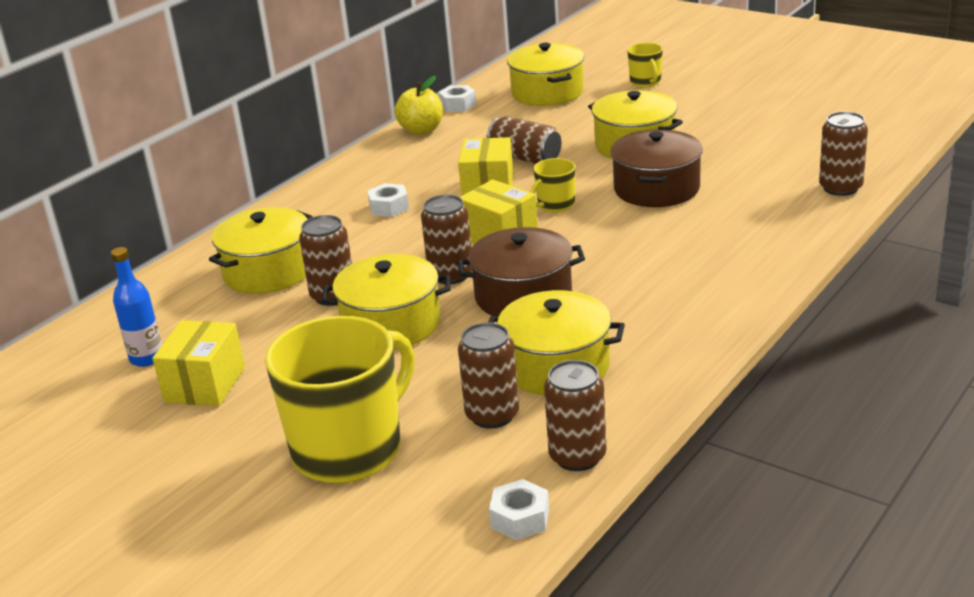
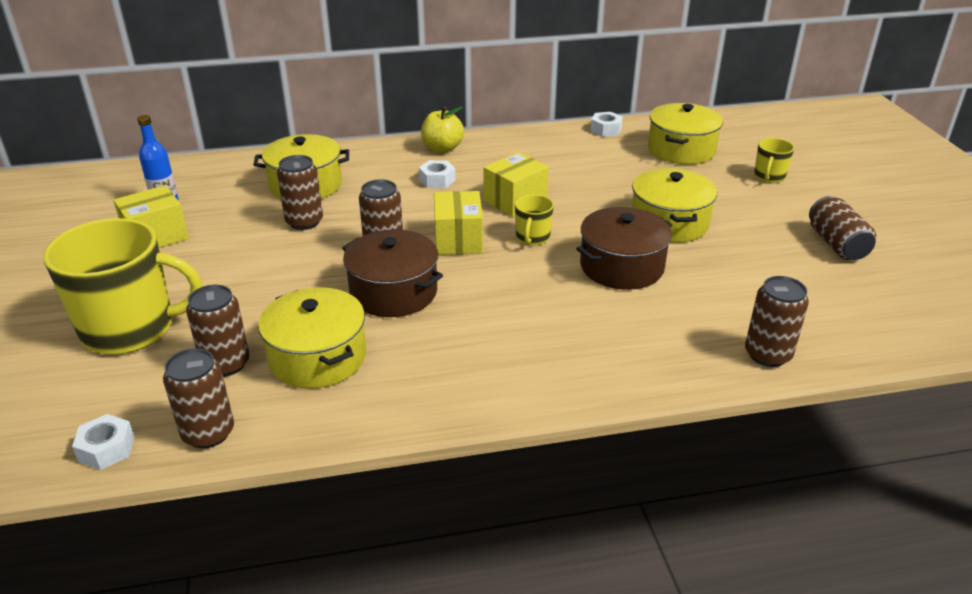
camera: 40 degrees right, 5 degrees up
yellow pot [322,254,451,349] -> none
yellow apple [394,76,443,135] -> yellow apple moved to [421,107,464,153]
brown can [487,116,561,164] -> brown can moved to [809,196,876,260]
yellow mug [530,158,575,213] -> yellow mug turned 75 degrees counterclockwise [515,194,554,246]

